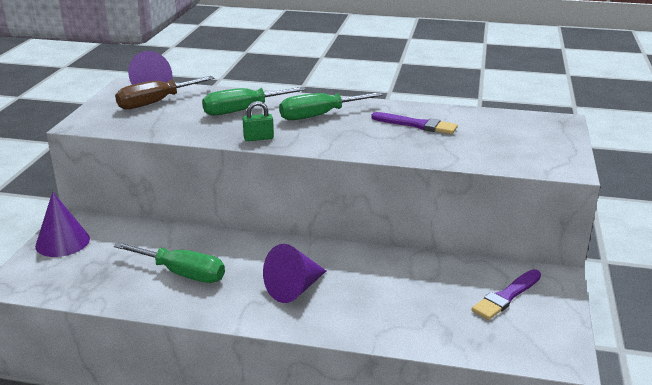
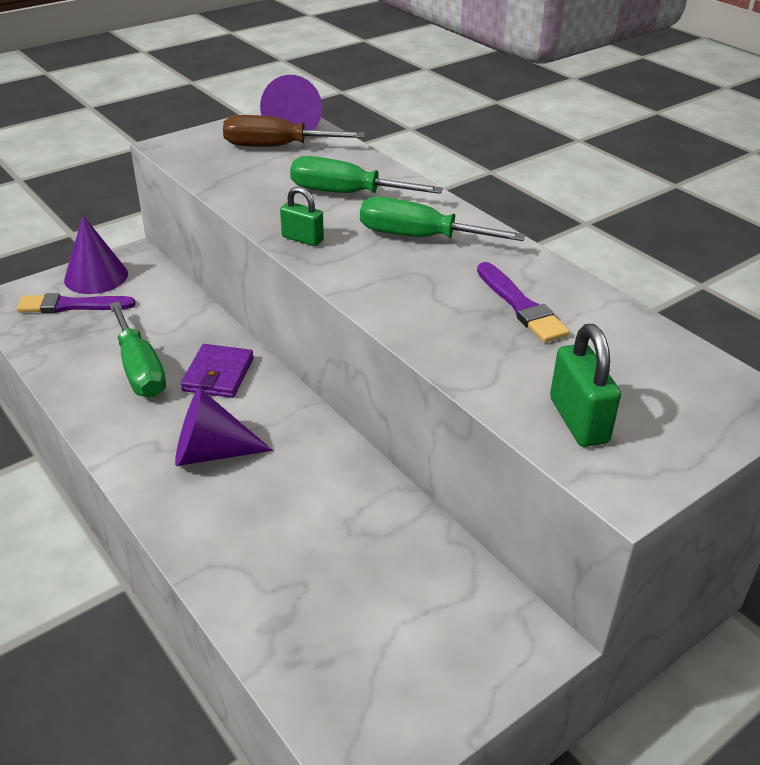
camera: 40 degrees right, 10 degrees up
purple brush [472,269,541,320] -> purple brush moved to [17,293,136,313]
none -> purple wallet [181,344,254,398]
none -> green padlock [550,324,621,447]

